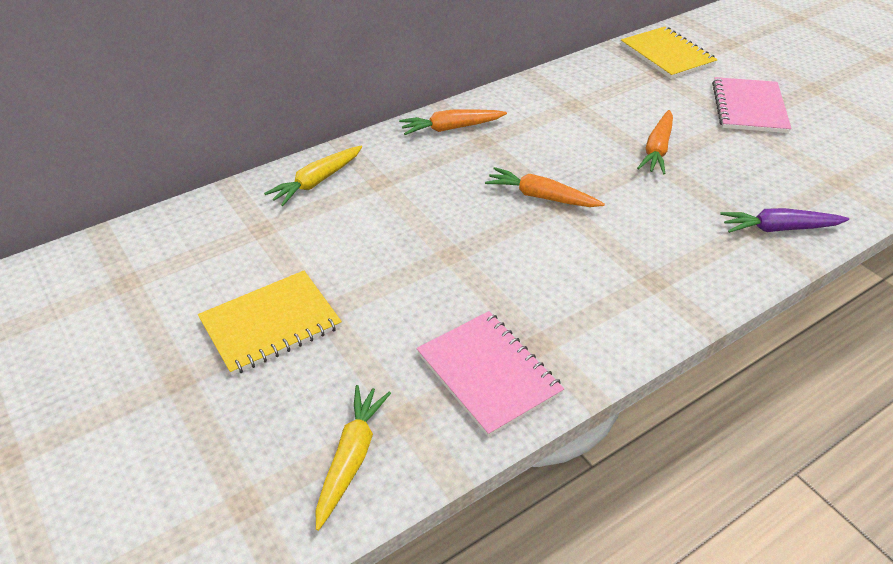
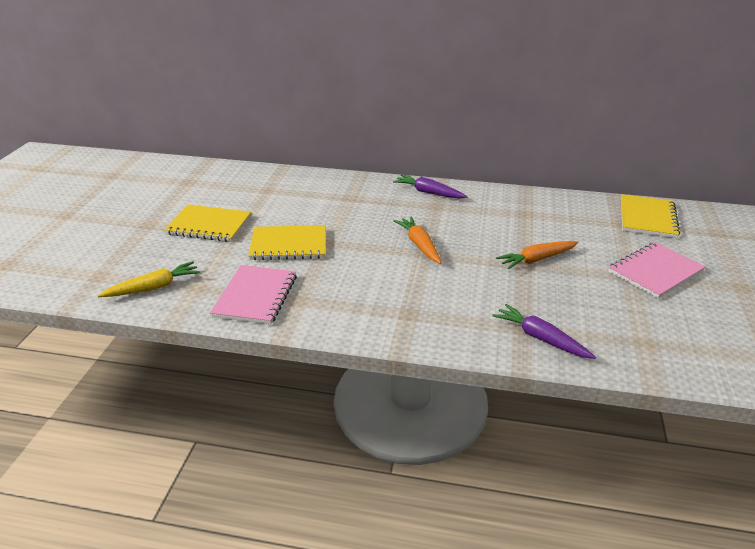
camera: 45 degrees right, 10 degrees down
yellow carrot [264,146,362,206] -> none
orange carrot [399,110,507,135] -> purple carrot [393,174,468,199]
none -> yellow notebook [248,225,326,260]

